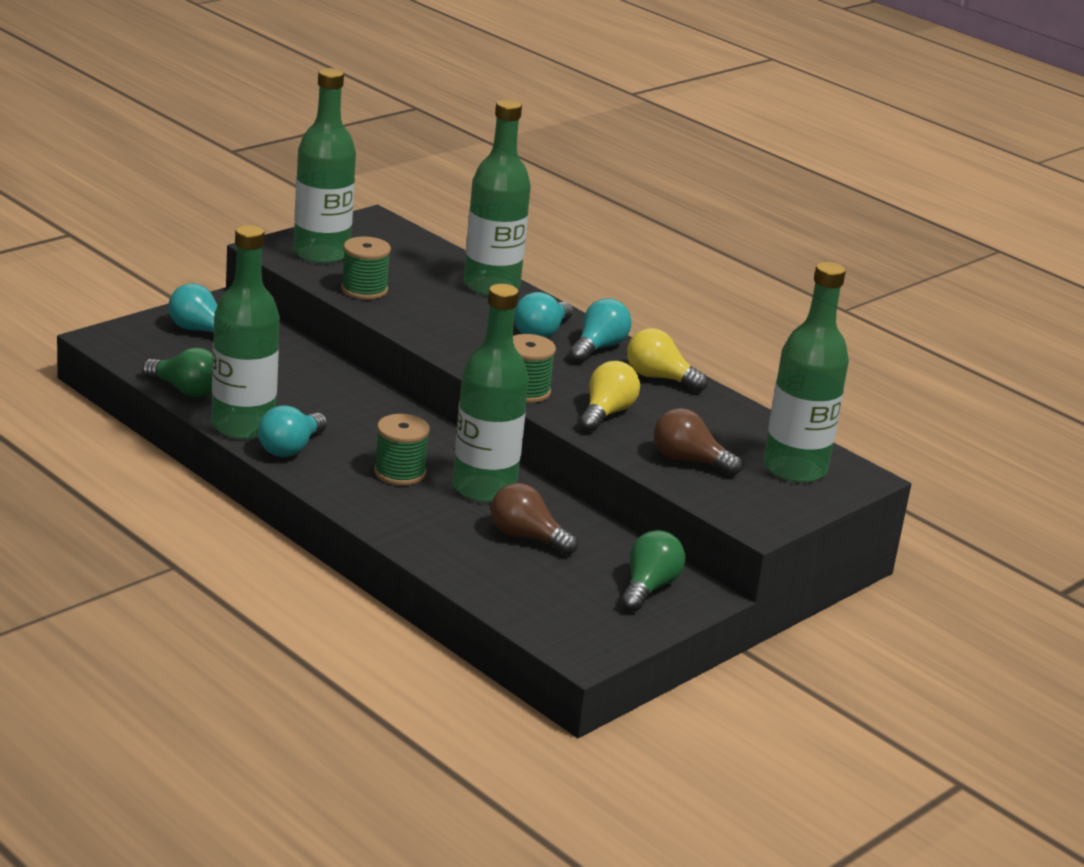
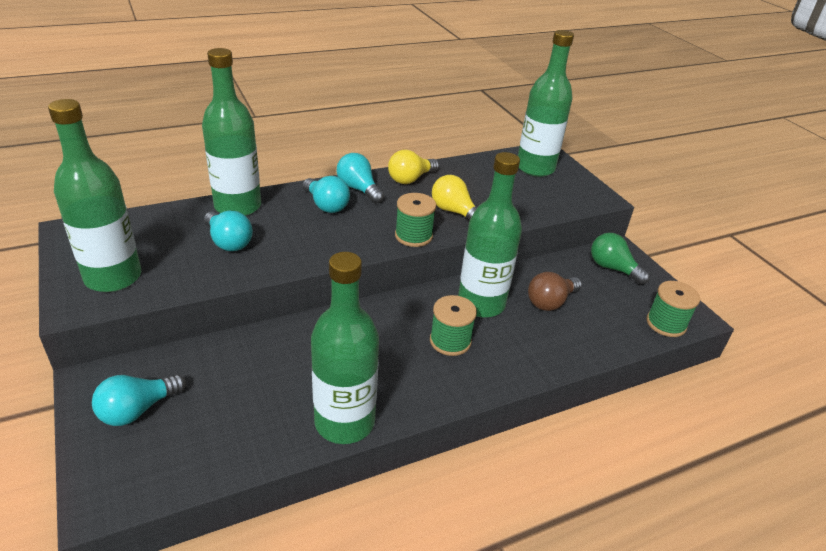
camera: 70 degrees left, 10 degrees up
green light bulb [142,348,213,397] -> none
turquoise light bulb [258,405,327,457] -> turquoise light bulb moved to [204,211,253,251]
green spool [341,237,391,300] -> green spool moved to [646,281,700,337]
brown light bulb [654,408,743,476] -> none

